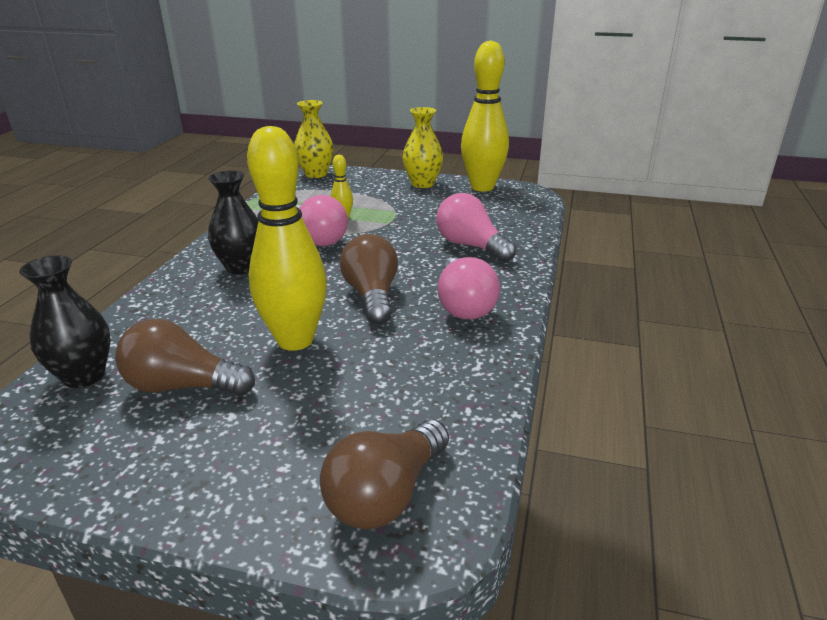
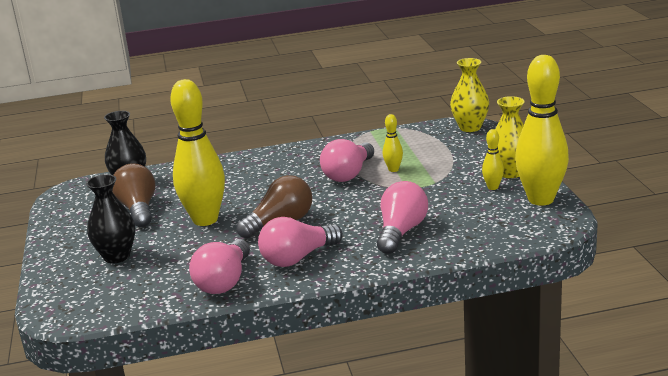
camera: 65 degrees right, 5 degrees down
black vase [208,171,259,275] -> black vase moved to [86,174,135,263]
brown light bulb [320,419,449,529] -> none
none -> pink light bulb [189,239,250,294]
none -> yellow bowling pin [482,129,504,190]

